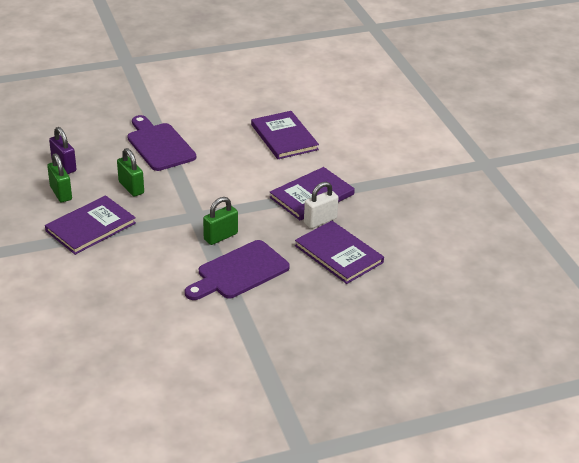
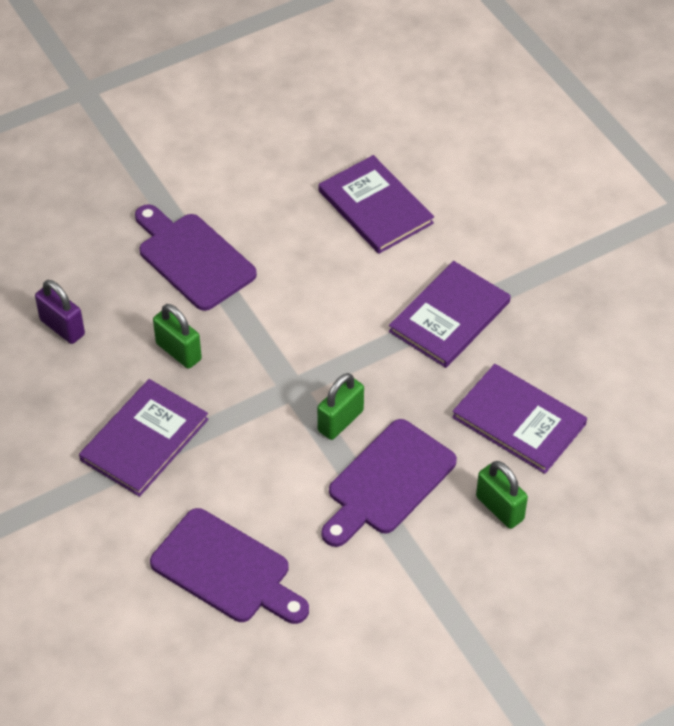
camera: 10 degrees left, 15 degrees up
green padlock [47,153,72,202] -> green padlock moved to [476,461,528,529]
white padlock [304,182,339,228] -> none
none -> purple cutting board [150,508,309,624]

